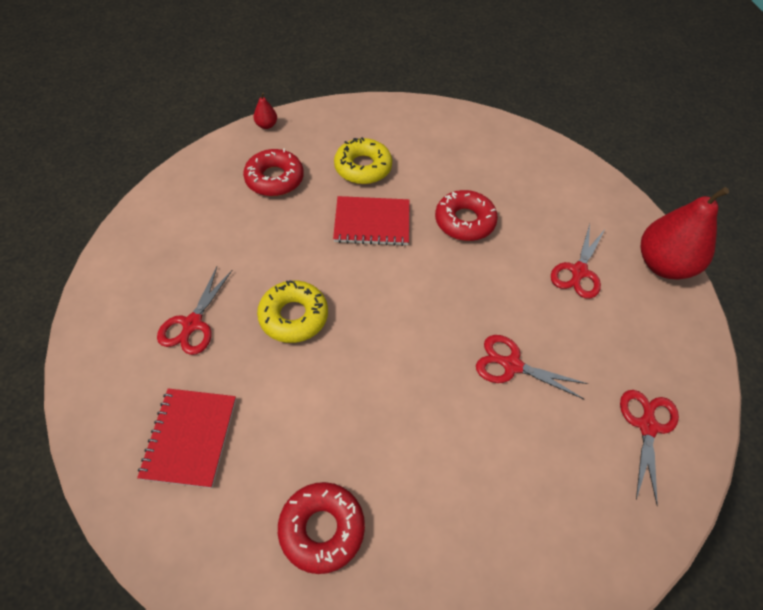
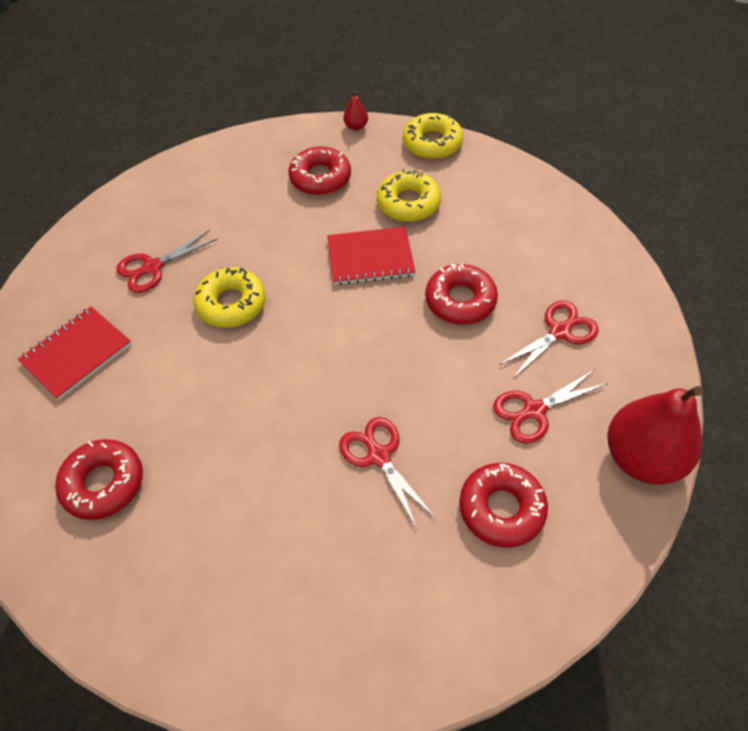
camera: 40 degrees right, 0 degrees up
red notebook [333,196,410,246] -> red notebook turned 45 degrees counterclockwise [327,227,415,285]
red scissors [620,390,679,506] -> red scissors moved to [499,301,599,378]
none -> yellow donut [403,113,463,159]
none -> red donut [459,463,548,548]

